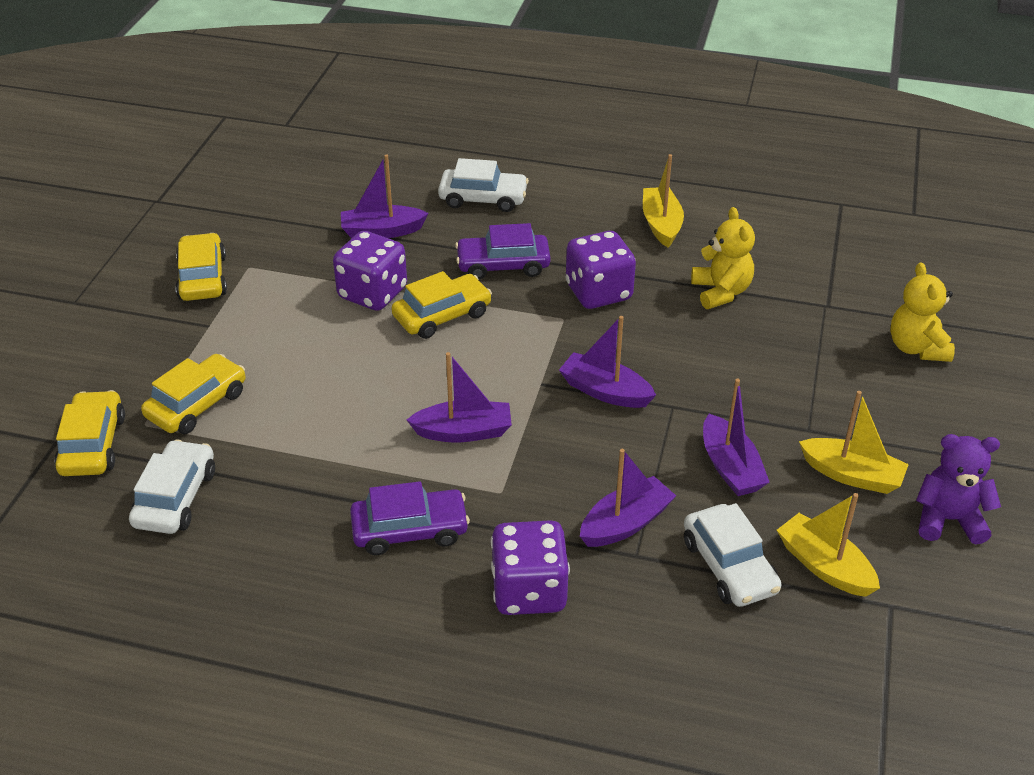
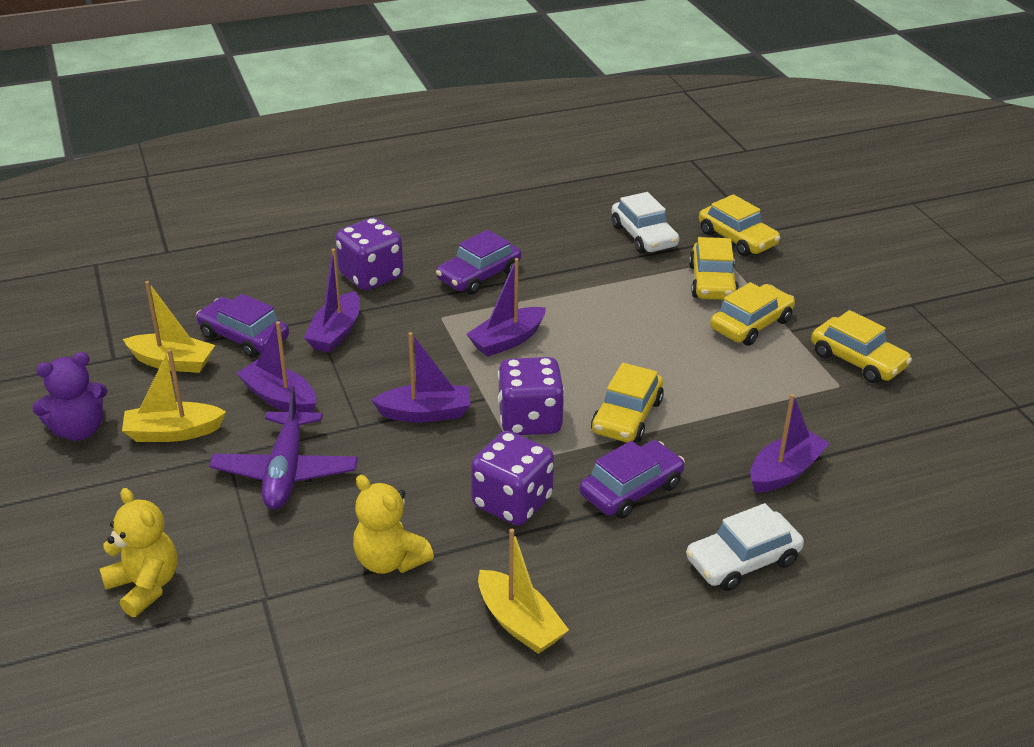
camera: 145 degrees right, 5 degrees down
purple dice [333,231,407,311] -> purple dice moved to [498,357,565,435]
white car [684,503,782,607] -> purple car [196,294,289,358]
none -> purple plane [209,386,358,509]
none -> yellow car [710,282,795,346]

